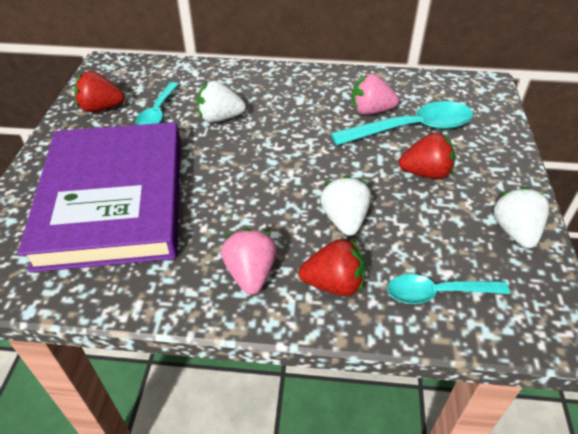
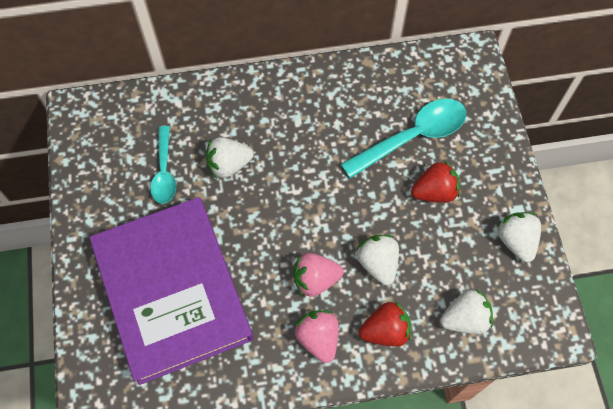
camera: 15 degrees left, 20 degrees up
red strawberry [74,71,125,112] -> none
pink strawberry [351,74,399,115] -> pink strawberry moved to [293,253,344,297]
turquoise spoon [387,274,510,304] -> white strawberry [440,289,493,334]

